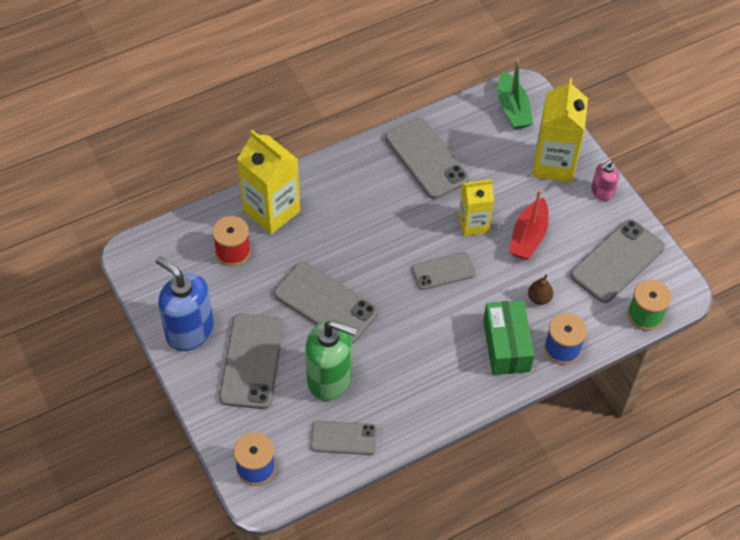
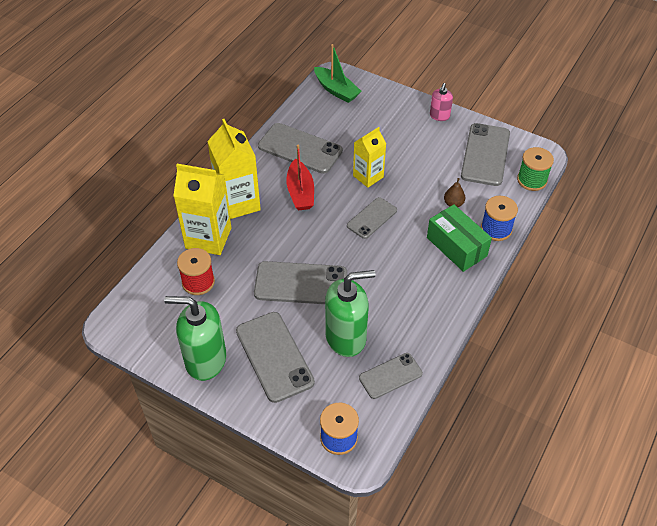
camera: 30 degrees left, 5 degrees down
blue soap dispenser [156,256,214,351] -> green soap dispenser [164,296,226,381]
red boat [509,190,549,260] -> red boat moved to [286,145,314,210]
yellow carton [532,78,588,183] -> yellow carton moved to [207,119,261,219]

